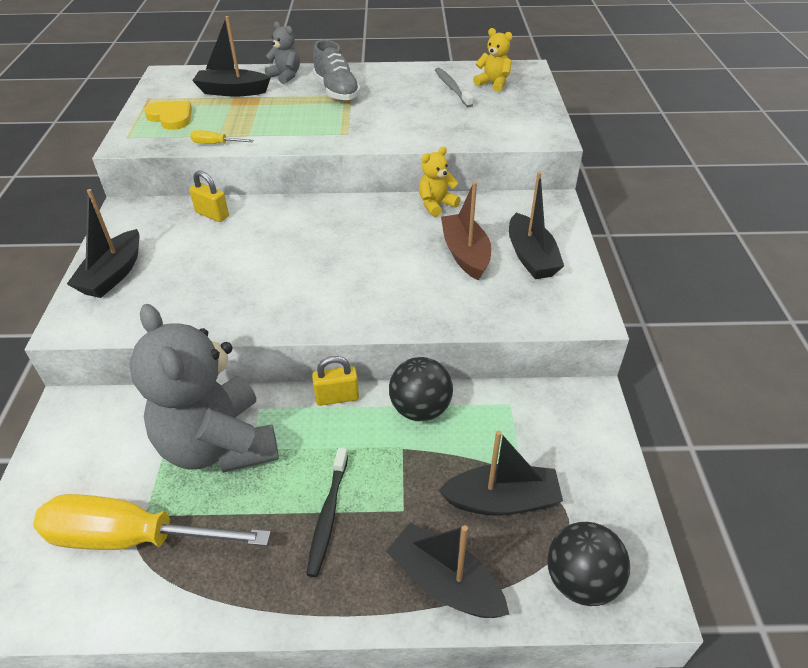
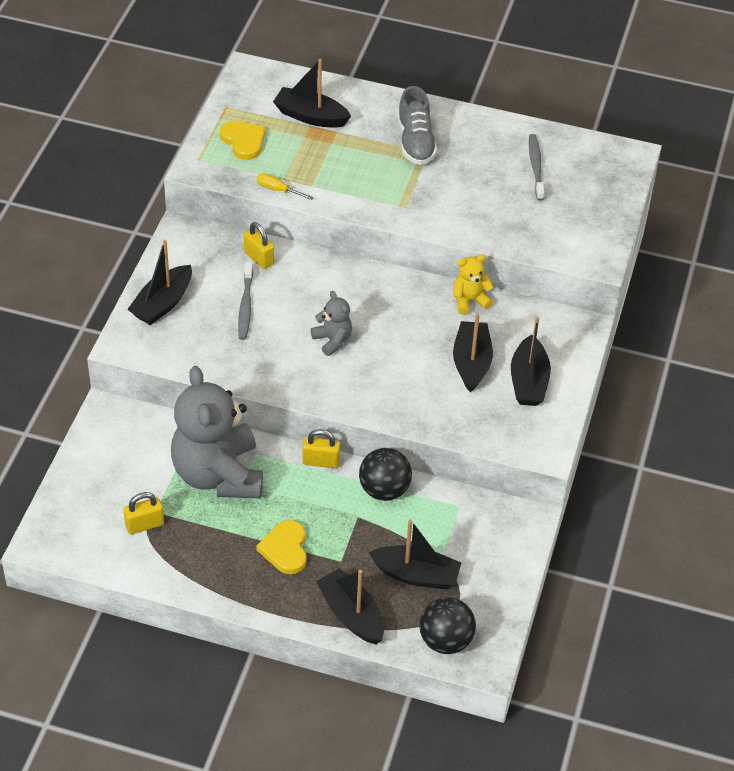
camera: 15 degrees right, 5 degrees up
yellow screwdriver [33,494,271,550] -> yellow padlock [123,492,164,534]
grey teddy bear [265,22,300,84] -> grey teddy bear moved to [311,291,352,356]
black toothbrush [306,447,348,577] -> yellow heart [256,520,307,574]
brown boat [441,182,491,280] -> black boat [453,313,493,393]
yellow teddy bear [473,28,513,92] -> none
none -> grey toothbrush [238,262,253,340]

